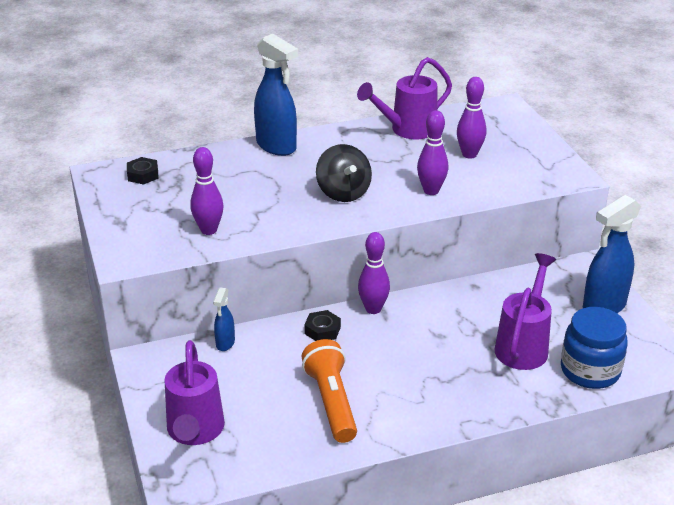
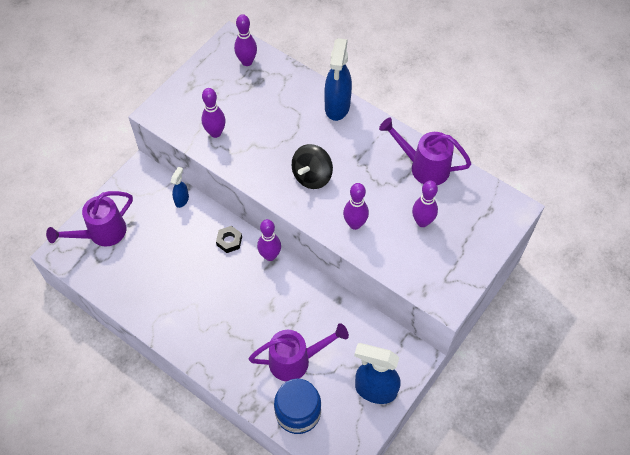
camera: 55 degrees right, 25 degrees up
black nut [127,157,159,185] -> purple bowling pin [234,14,257,66]
blue spray bottle [213,288,235,351] -> blue spray bottle turned 135 degrees clockwise [171,166,189,208]
orange flashlight [302,339,357,443] -> none

